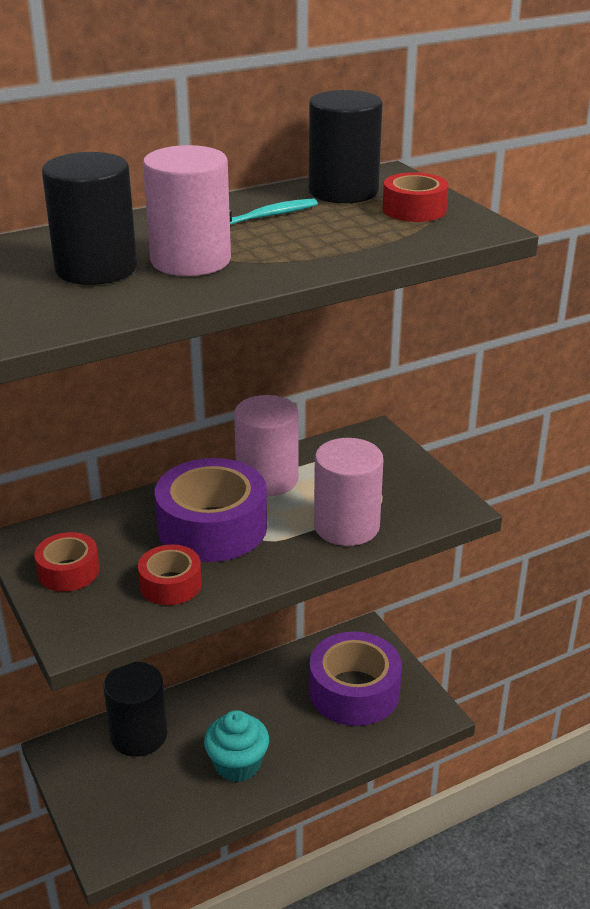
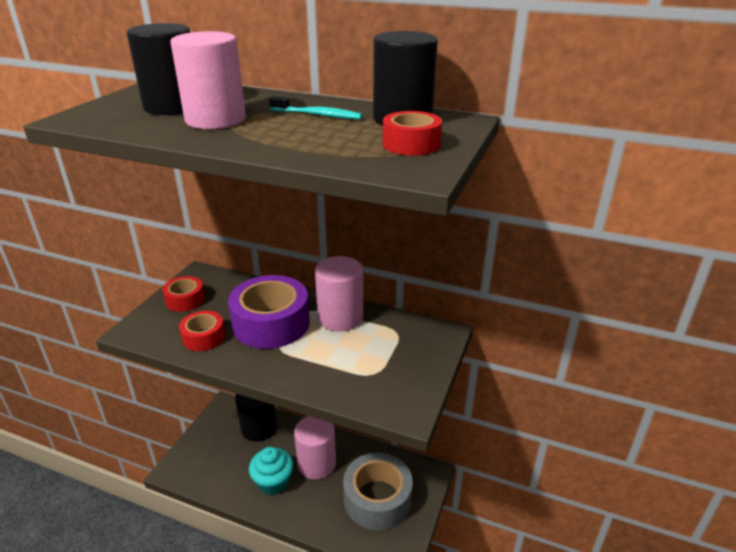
camera: 50 degrees right, 0 degrees up
purple tape [309,632,402,726] -> grey tape [343,453,413,530]
pink cylinder [314,438,384,546] -> pink cylinder moved to [294,416,336,479]

